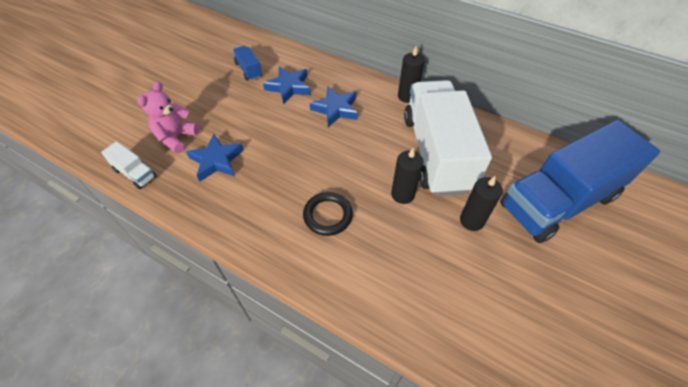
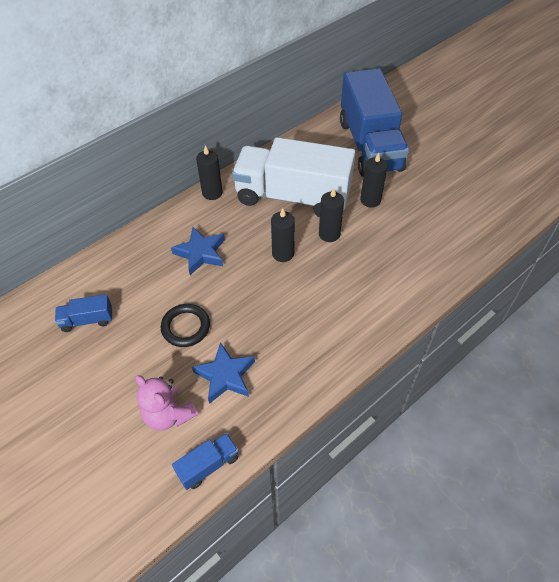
camera: 70 degrees left, 0 degrees up
white truck [101,141,156,189] -> blue truck [172,433,238,490]
blue star [263,67,311,104] -> none
black ring [303,192,353,236] -> black ring moved to [161,304,210,347]
none -> black candle [271,208,295,262]

